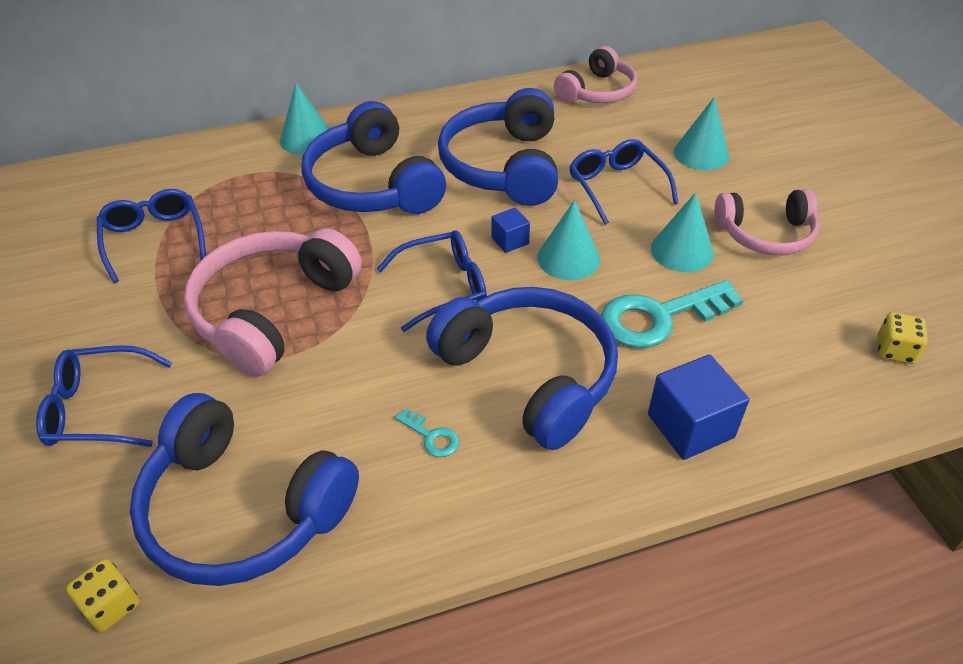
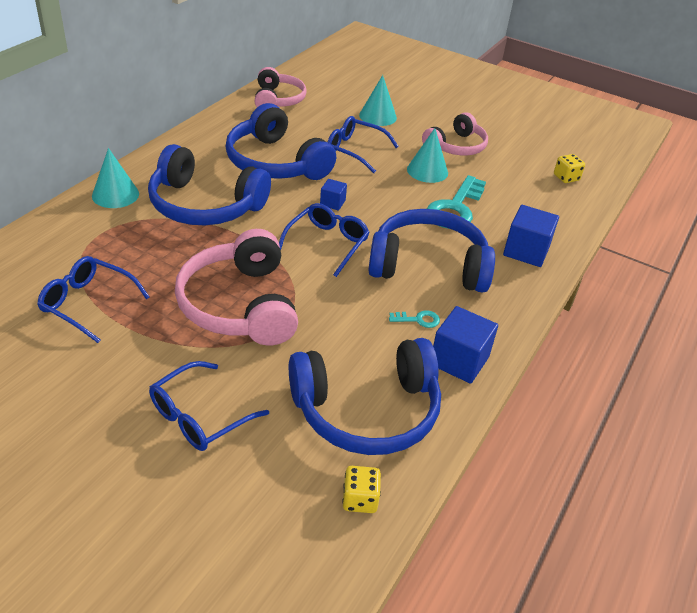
camera: 45 degrees left, 5 degrees down
turquoise cone [537,200,600,280] -> none
none -> blue cube [433,306,498,384]

